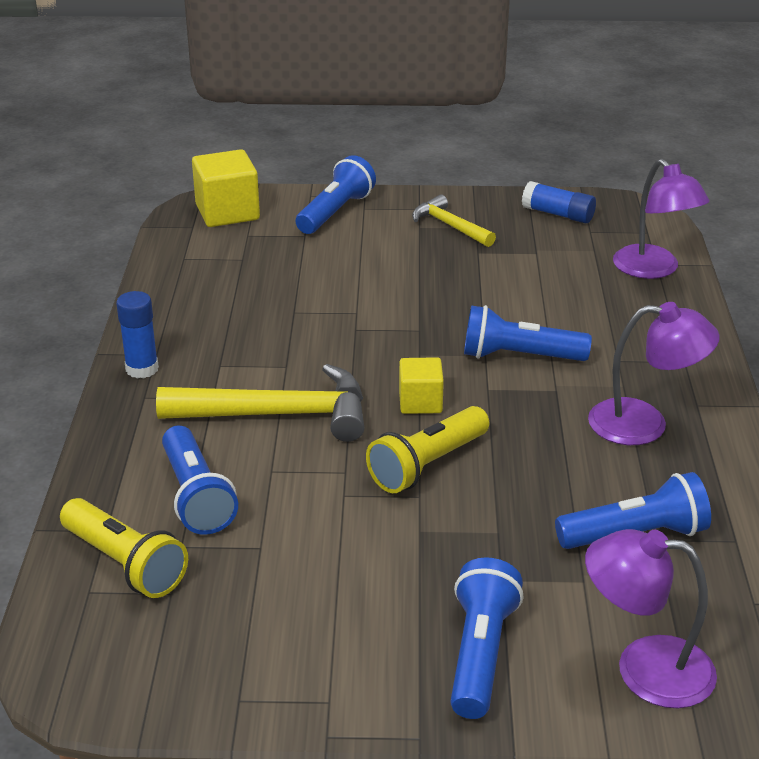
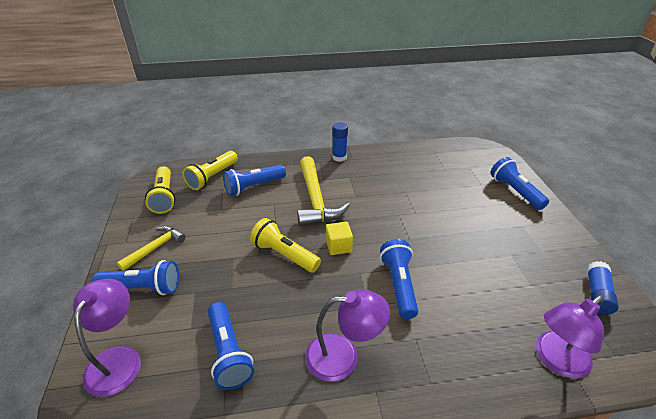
camera: 80 degrees right, 5 degrees up
yellow cube [192,149,260,227] -> none
blue flashlight [296,155,376,234] -> blue flashlight turned 135 degrees counterclockwise [491,157,549,210]
yellow hammer [412,194,496,247] -> yellow hammer moved to [117,226,185,271]
purple lamp [588,302,720,445] -> purple lamp turned 90 degrees counterclockwise [305,289,390,382]
none -> yellow flashlight [145,166,175,214]

